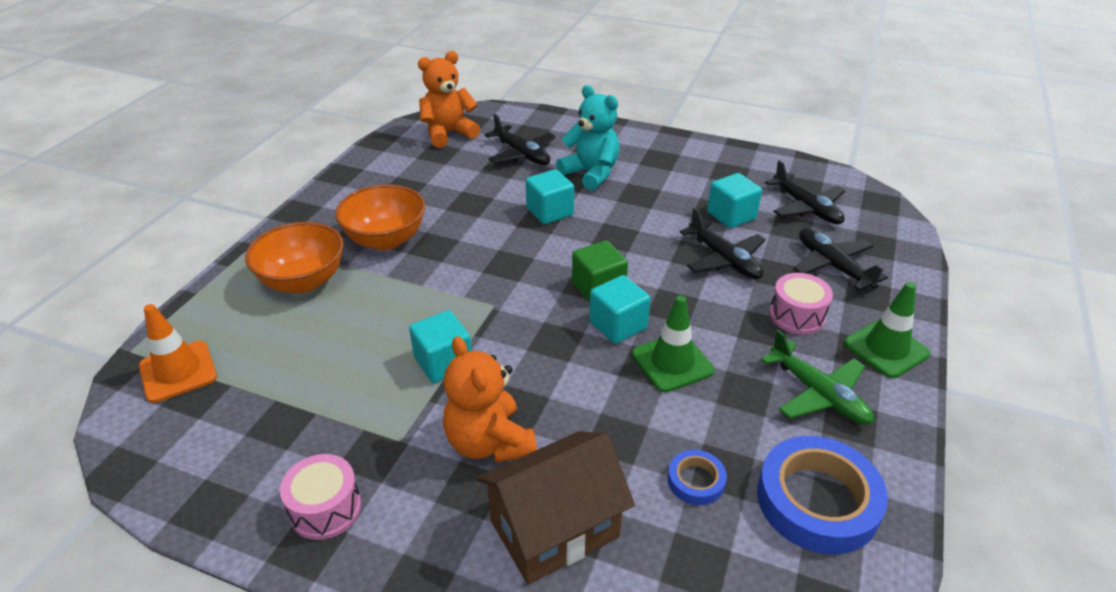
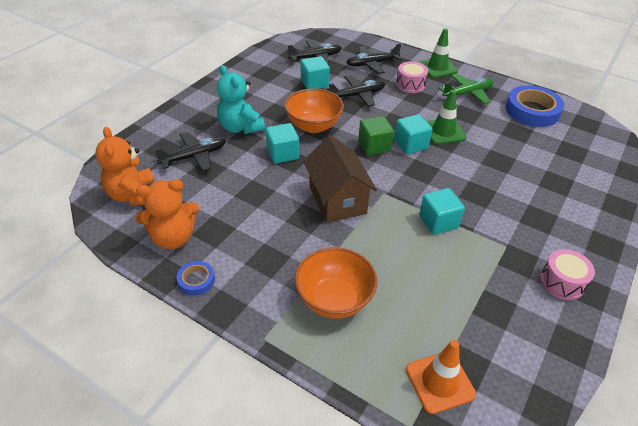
camera: 80 degrees left, 5 degrees up
orange bowl [335,184,425,250] -> orange bowl moved to [284,89,344,133]
orange teddy bear [443,336,537,463] -> orange teddy bear moved to [135,179,199,249]
brown house [477,431,635,584] -> brown house moved to [303,135,377,223]
turquoise teddy bear [556,85,620,190] -> turquoise teddy bear turned 90 degrees counterclockwise [217,65,265,134]
blue tape [668,450,727,505] -> blue tape moved to [177,261,215,296]

